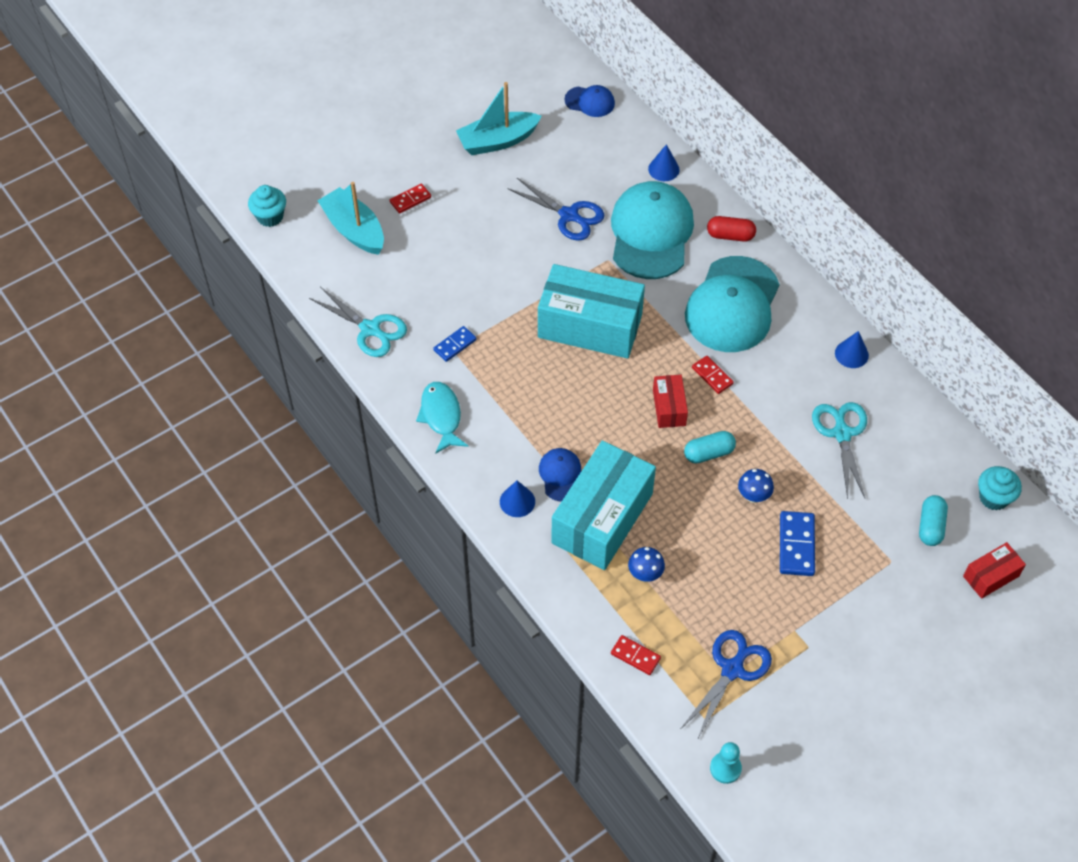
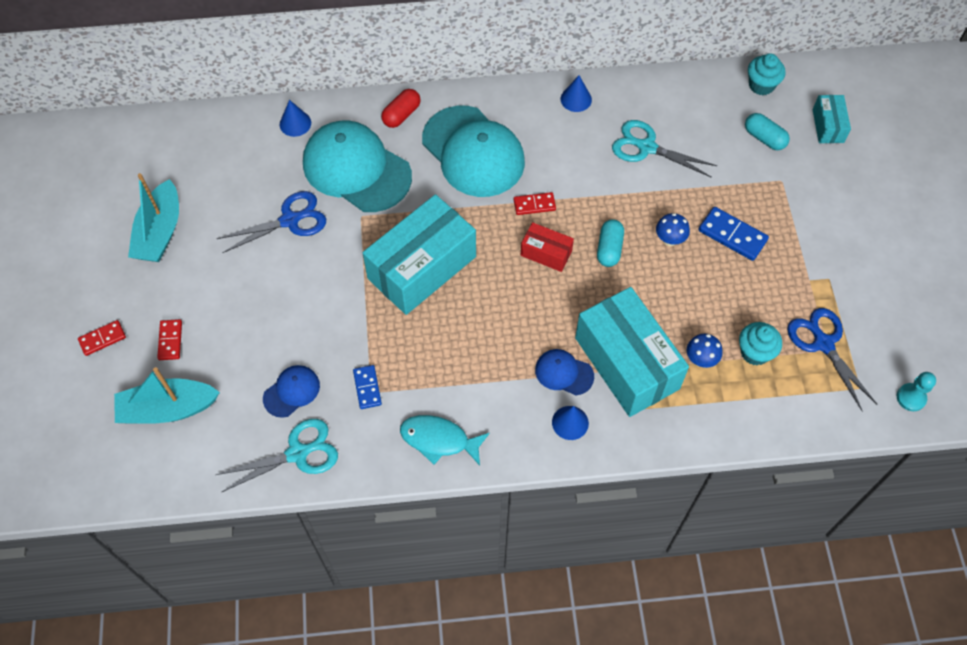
camera: 60 degrees left, 5 degrees up
turquoise cupcake [248,185,286,227] -> turquoise cupcake moved to [739,322,782,366]
blue cap [564,85,615,117] -> blue cap moved to [263,365,320,418]
red domino [611,635,661,675] -> red domino moved to [78,320,126,356]
red box [963,542,1026,599] -> turquoise box [813,95,851,143]

